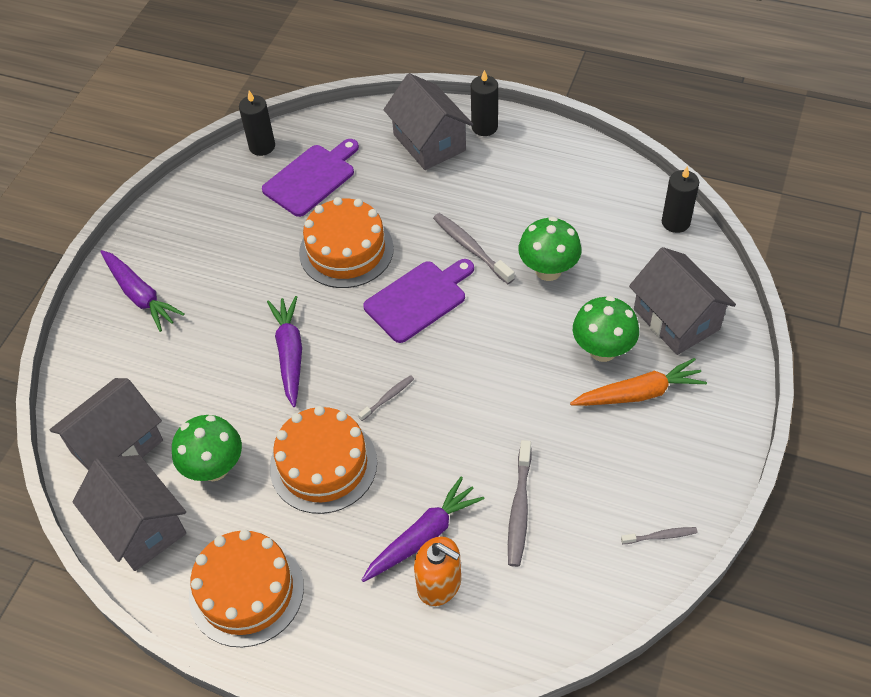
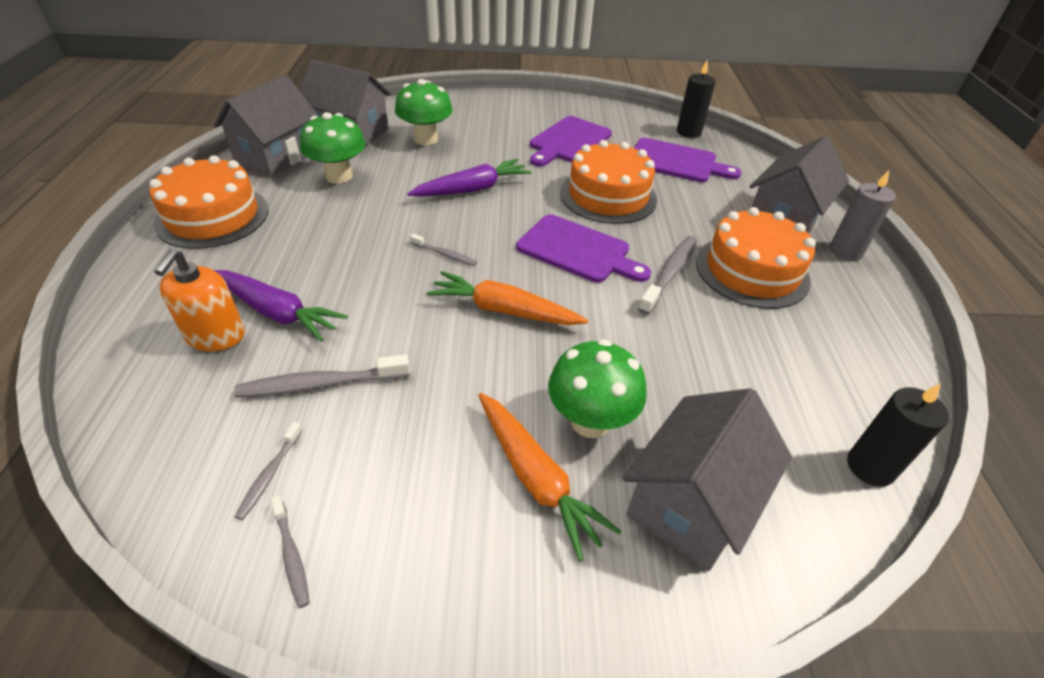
camera: 65 degrees right, 10 degrees down
purple carrot [100,250,185,332] -> none
orange cake [270,406,377,514] -> orange cake moved to [696,207,816,309]
black candle [471,70,498,136] -> grey candle [830,170,896,261]
green mushroom [519,217,582,281] -> green mushroom moved to [395,79,453,145]
none -> grey toothbrush [235,422,303,520]
none -> orange carrot [427,271,588,325]
none -> purple cutting board [530,116,612,167]

